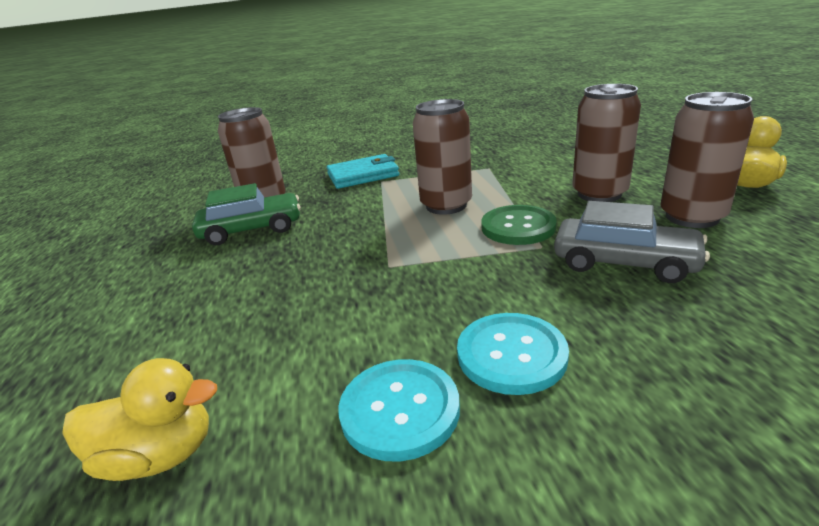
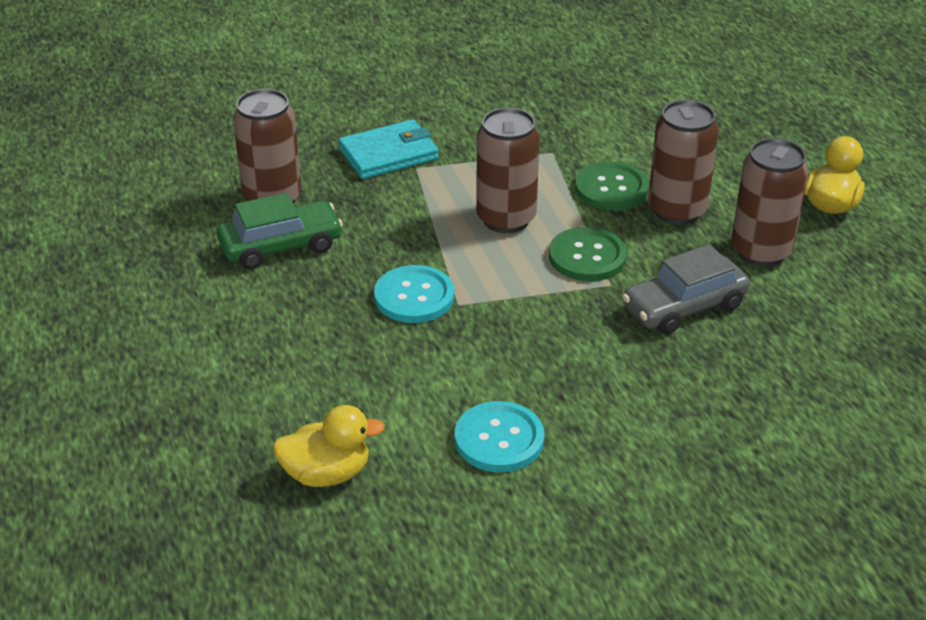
camera: 10 degrees left, 10 degrees up
turquoise button [457,313,569,395] -> turquoise button moved to [374,265,454,323]
grey car [554,201,710,283] -> grey car turned 135 degrees clockwise [622,244,750,334]
none -> green button [575,162,649,210]

